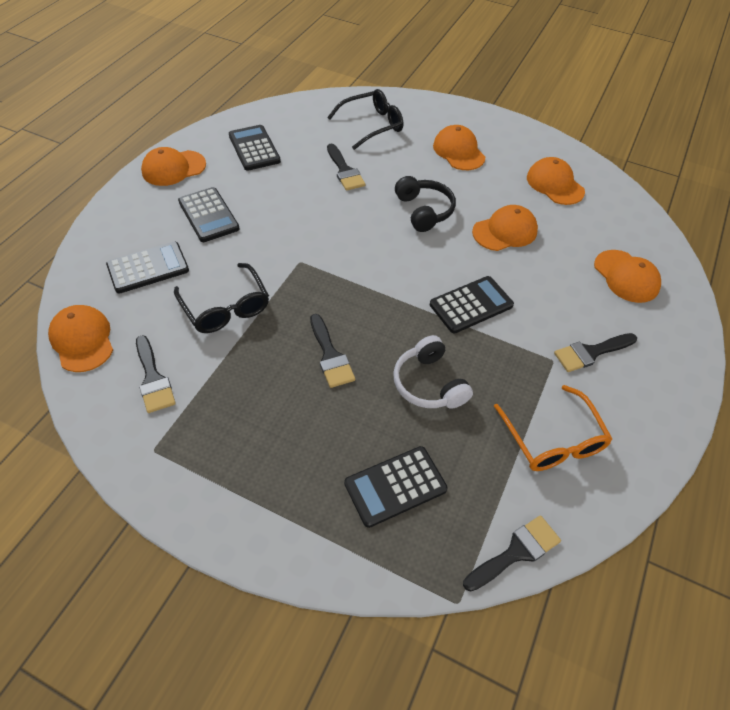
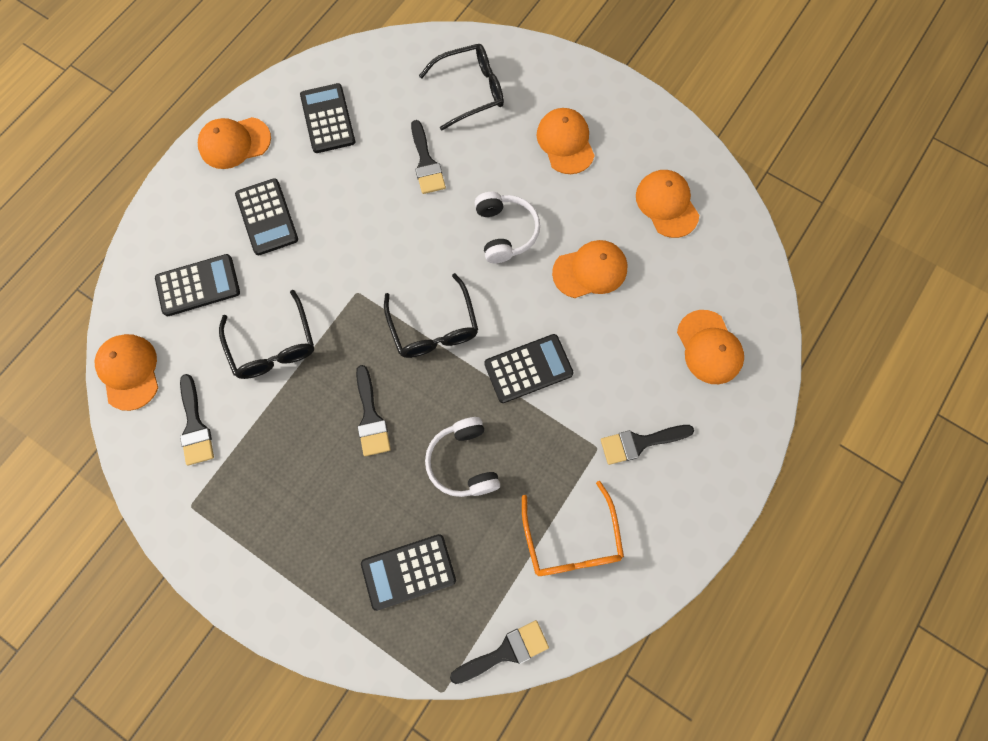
camera: 10 degrees right, 20 degrees up
black headphones [395,176,456,232] -> white headphones [475,192,540,263]
none -> black glasses [384,273,478,358]

